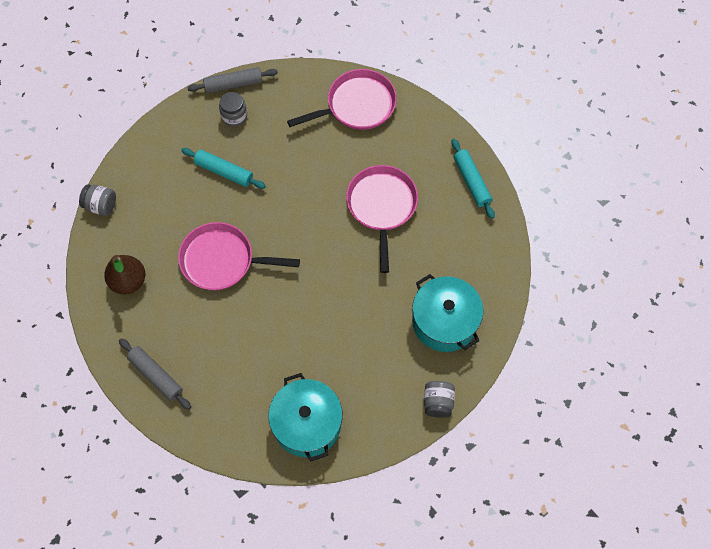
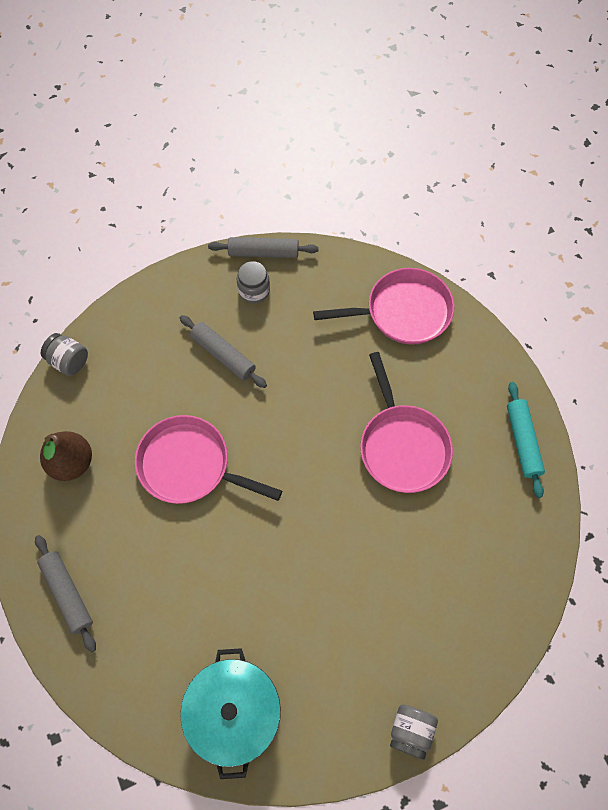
camera: 15 degrees right, 0 degrees up
turquoise rolling pin [181,148,266,189] -> grey rolling pin [180,315,267,388]
pink pan [346,165,418,273] -> pink pan turned 150 degrees clockwise [360,352,453,493]
turquoise pot [412,274,483,352] -> none

